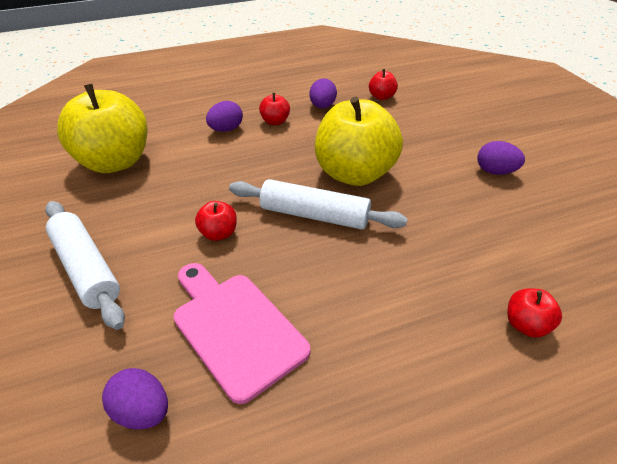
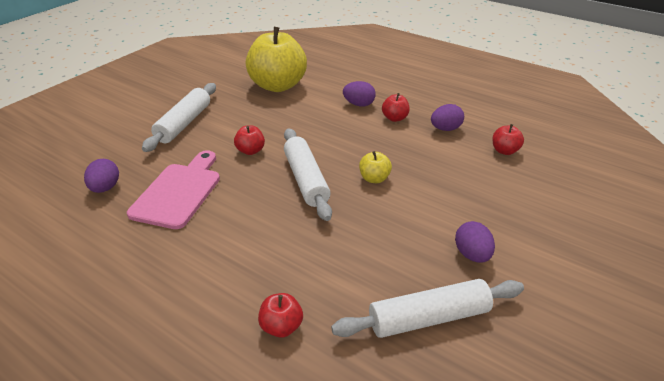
camera: 55 degrees right, 5 degrees down
yellow apple [315,97,403,186] -> yellow apple [359,151,392,183], size x0.42
none -> white rolling pin [331,279,524,338]

